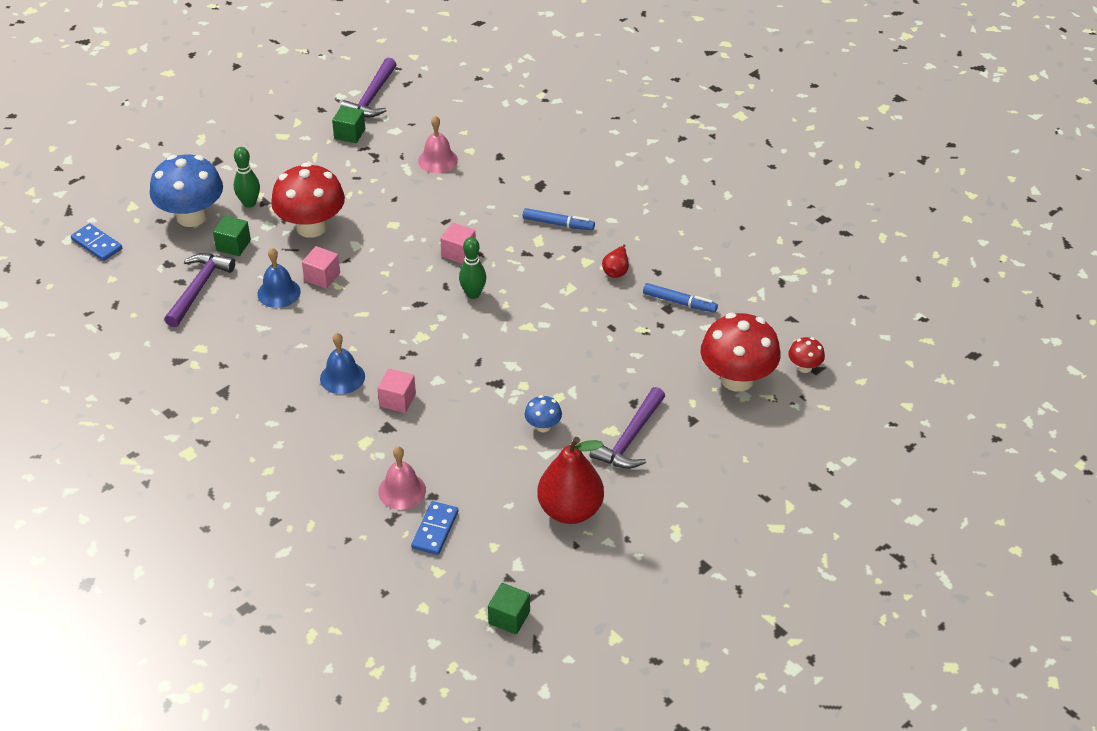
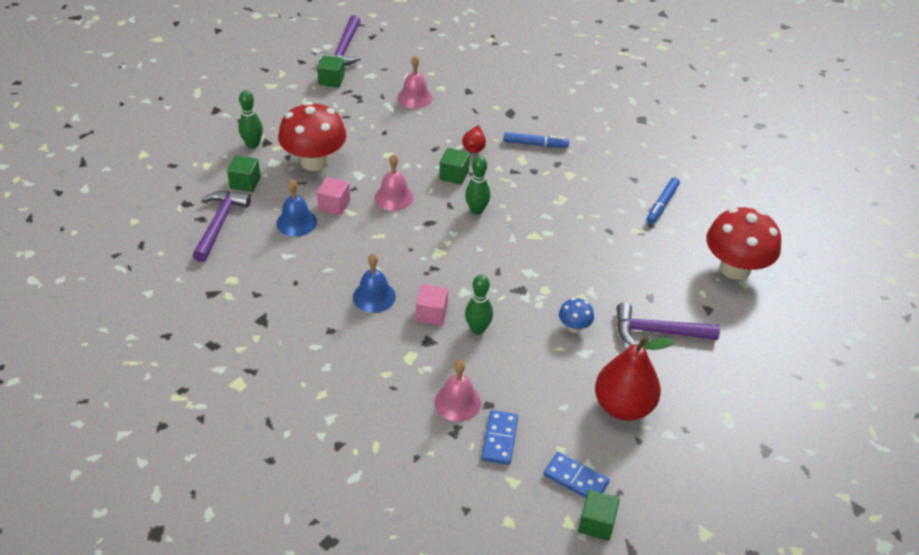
camera: 10 degrees left, 0 degrees up
blue domino [71,223,122,261] -> blue domino moved to [544,452,610,498]
blue mushroom [150,155,223,227] -> none
pink cube [440,223,476,264] -> green cube [439,148,470,185]
purple hammer [590,387,665,469] -> purple hammer turned 75 degrees clockwise [616,303,720,345]
red pear [602,244,629,278] -> red pear moved to [462,125,486,153]
blue marker [643,283,718,313] -> blue marker turned 105 degrees clockwise [647,177,680,224]
red mushroom [788,337,825,373] -> none
none -> pink bell [375,154,414,211]
none -> green bowling pin [465,275,493,335]

